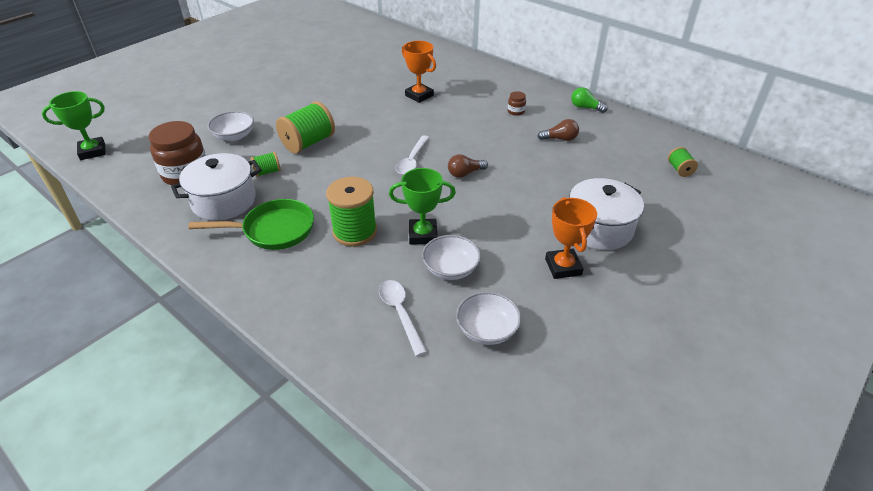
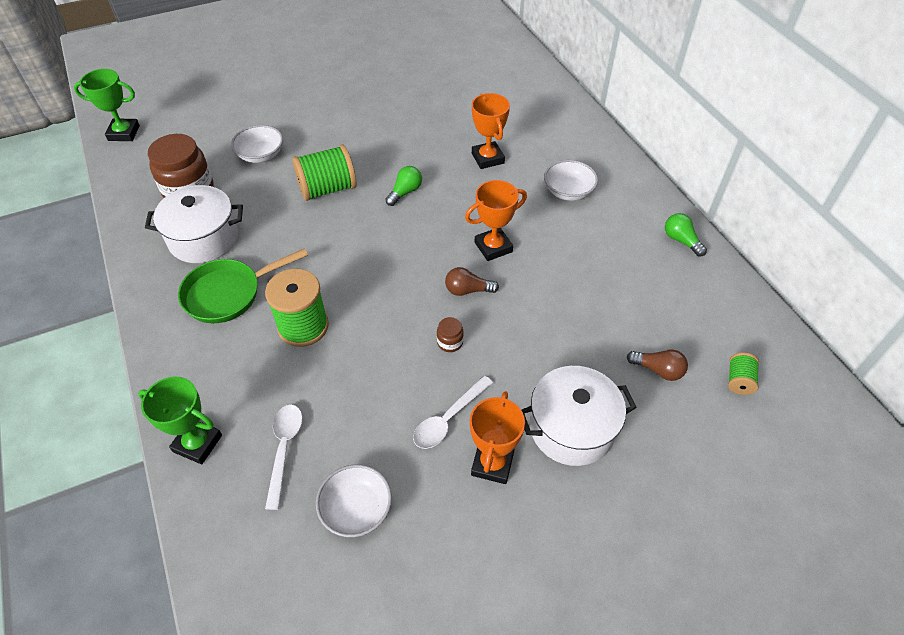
camera: 25 degrees right, 10 degrees up
green pan [188,199,314,250] -> green pan turned 135 degrees clockwise [178,248,308,323]
green spool [251,152,281,177] -> none
green trophy [389,168,456,245] -> green trophy moved to [138,376,222,464]
white spoon [396,135,429,175] -> white spoon moved to [413,376,493,449]
white bowl [422,235,481,280] -> white bowl moved to [544,160,598,201]
brown jar [508,91,526,116] -> brown jar moved to [437,317,464,352]
brown light bulb [538,119,579,141] -> brown light bulb moved to [627,349,688,381]
none -> green light bulb [385,166,422,206]
none -> orange trophy [465,180,527,261]

